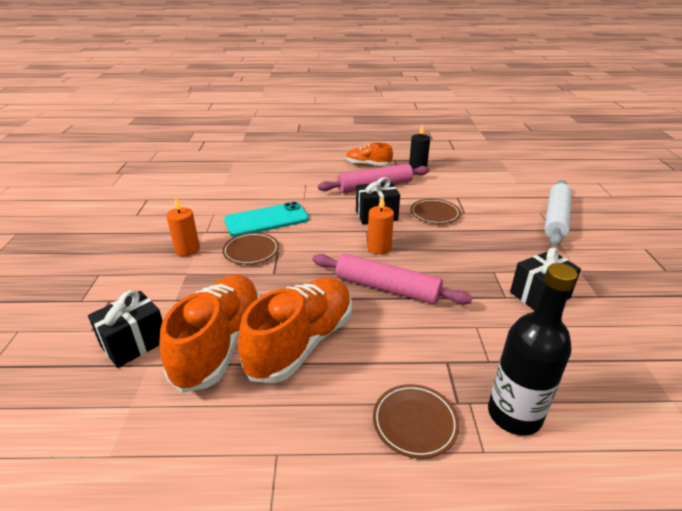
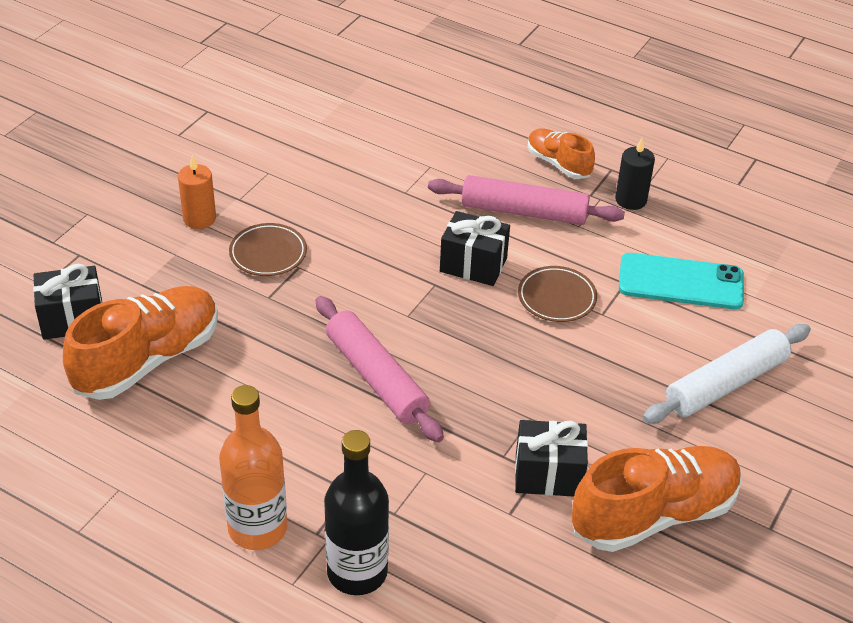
camera: 30 degrees right, 10 degrees up
turquoise phone [224,202,309,237] -> turquoise phone moved to [619,253,744,309]
orange shoe [238,277,352,383] -> orange shoe moved to [572,446,742,552]
orange candle [367,196,394,255] -> none
brown plate [373,384,459,459] -> orange bottle [219,385,287,550]

